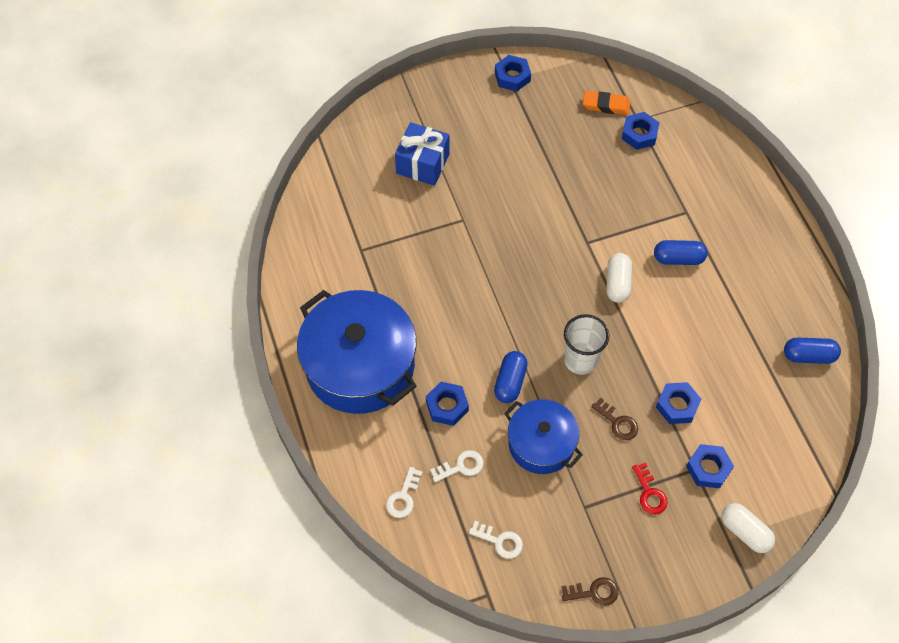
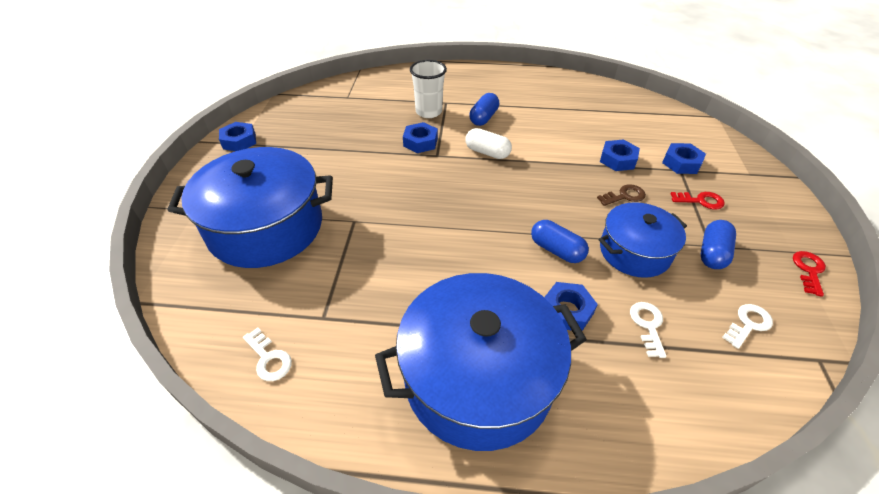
camera: 65 degrees left, 15 degrees down
white key [386,467,423,518] -> white key moved to [243,328,292,381]
blue gift [395,122,449,186] -> blue pot [168,147,333,268]
brown key [562,577,618,606] -> red key [793,251,826,297]
white cup [564,314,609,375] -> white cup moved to [410,60,447,118]
orange eraser [583,91,631,115] -> none
blue nut [622,112,660,150] -> blue nut moved to [403,122,438,153]
white capsule [722,503,775,553] -> none
blue capsule [784,338,841,364] -> blue capsule moved to [701,220,736,269]

